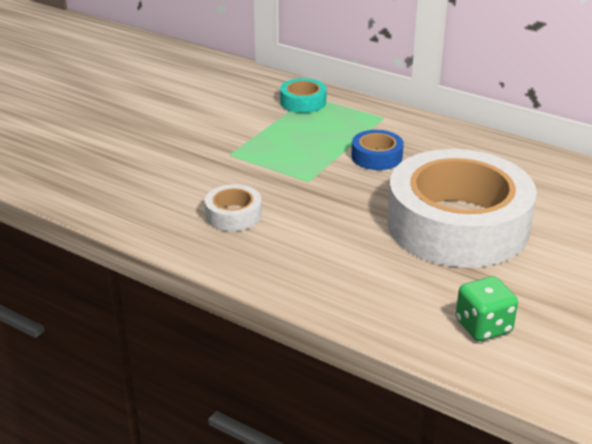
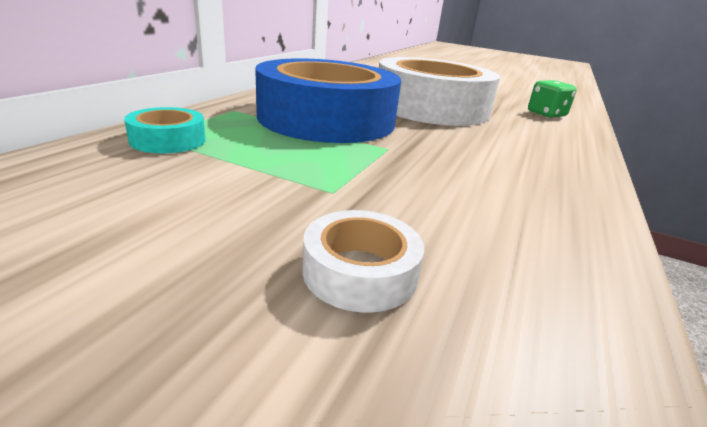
camera: 100 degrees left, 5 degrees down
white tape [205,184,262,231] -> white tape moved to [302,210,424,312]
blue tape [351,130,404,170] -> blue tape [255,59,401,143], size x2.47

